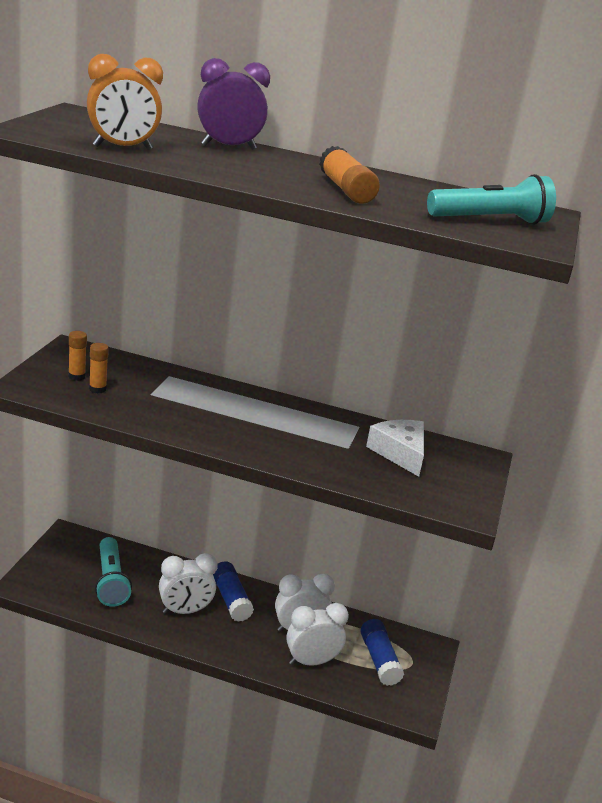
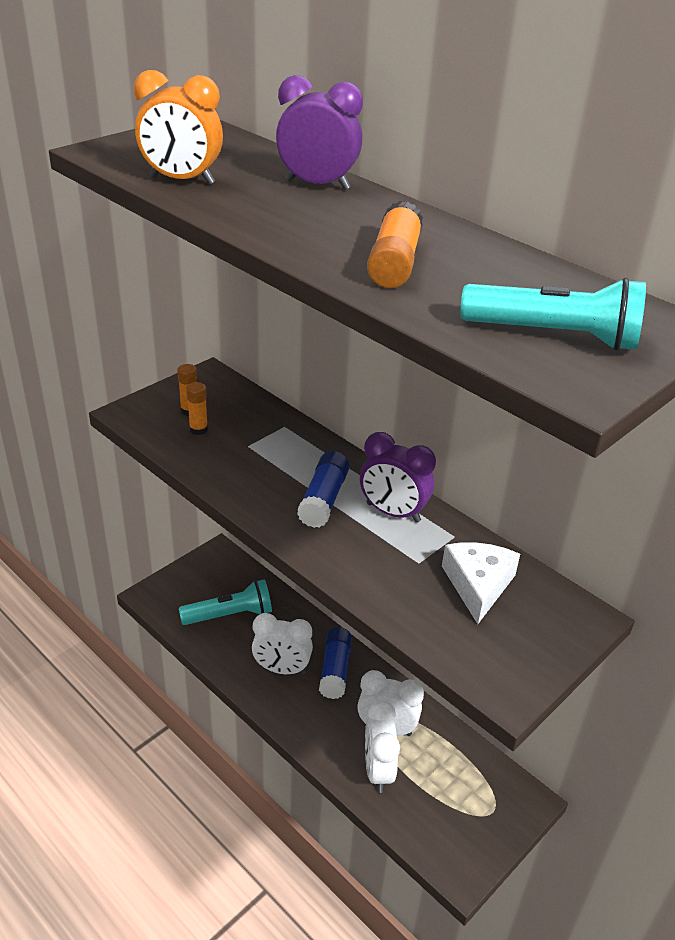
camera: 30 degrees right, 10 degrees up
turquoise flashlight [95,537,132,607] -> turquoise flashlight turned 120 degrees counterclockwise [179,579,272,625]
white clock [286,603,349,666] -> white clock turned 105 degrees counterclockwise [365,700,400,793]
blue glue stick [360,619,404,686] -> blue glue stick moved to [297,451,350,528]
none -> purple clock [360,432,436,523]

